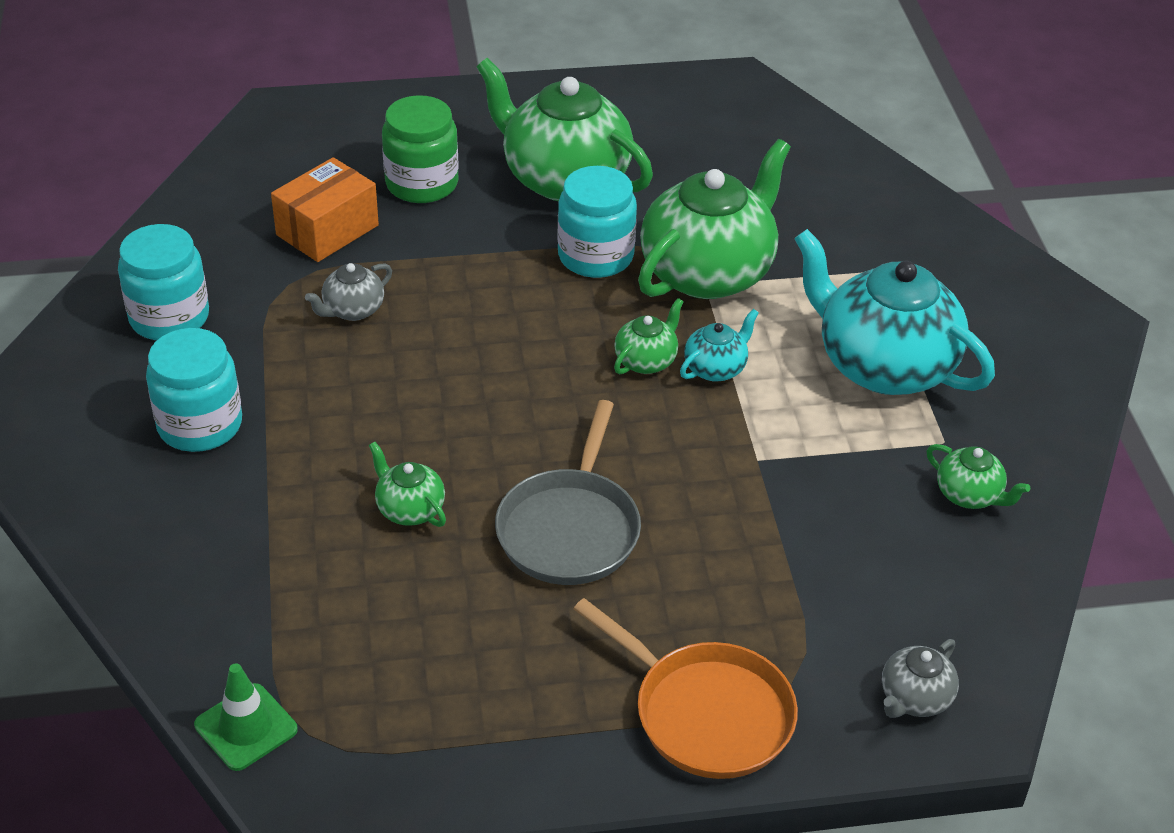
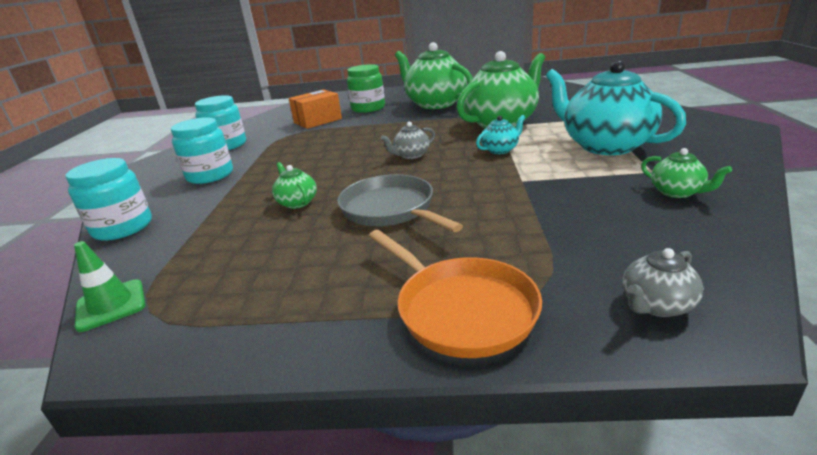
camera: 15 degrees right, 15 degrees down
grey teapot [305,263,392,321] -> grey teapot moved to [381,122,435,159]
grey pan [495,400,641,585] -> grey pan turned 120 degrees clockwise [337,174,463,232]
turquoise jar [558,166,637,278] -> turquoise jar moved to [65,158,152,241]
green teapot [614,298,684,374] -> none

